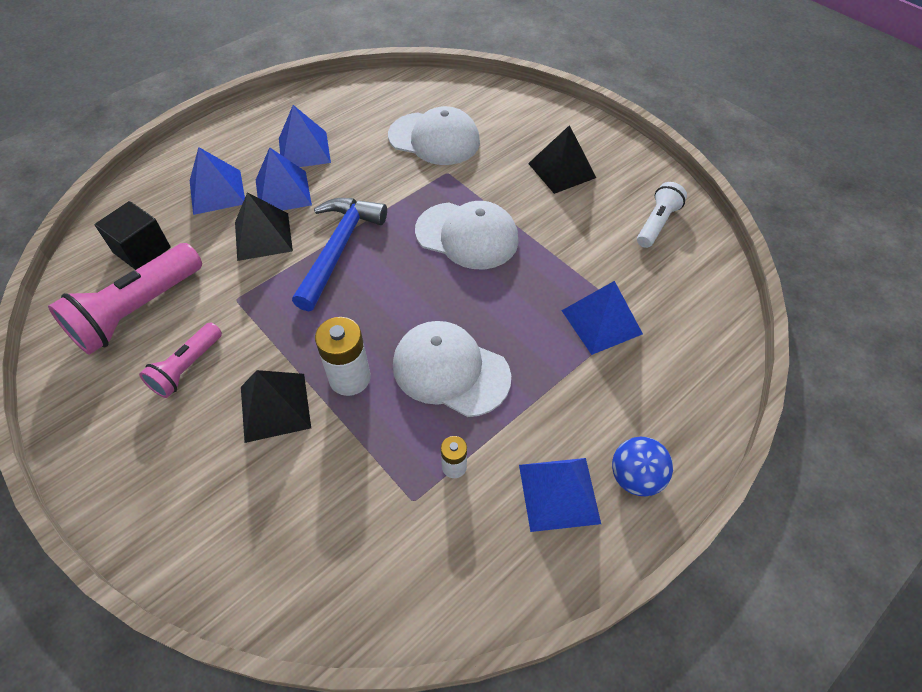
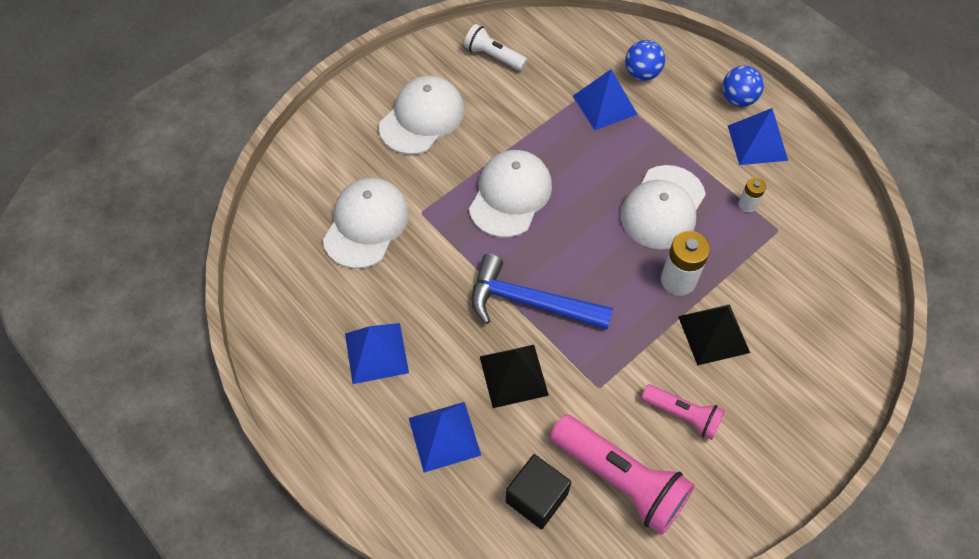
camera: 90 degrees left, 5 degrees up
blue pyramid [256,147,312,210] -> none
black pyramid [528,125,596,194] -> white cap [379,76,464,155]
none -> blue ball [625,40,665,81]

